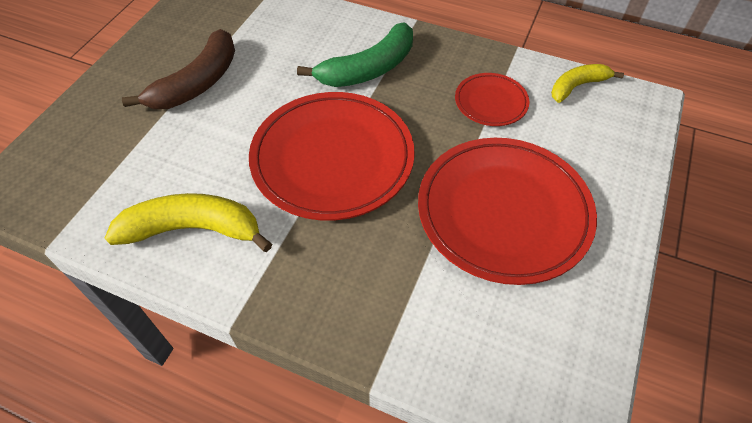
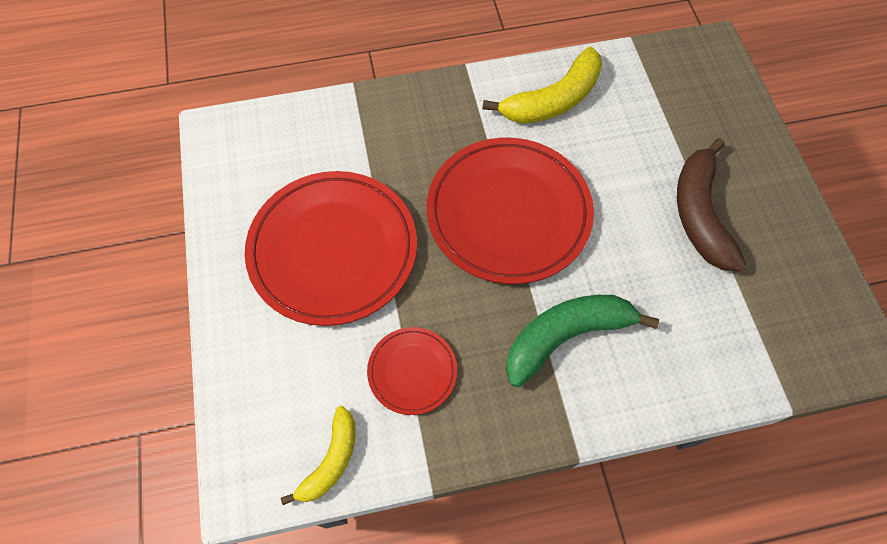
camera: 145 degrees right, 10 degrees up
green banana [297,22,413,87] -> green banana turned 45 degrees clockwise [506,295,659,387]

